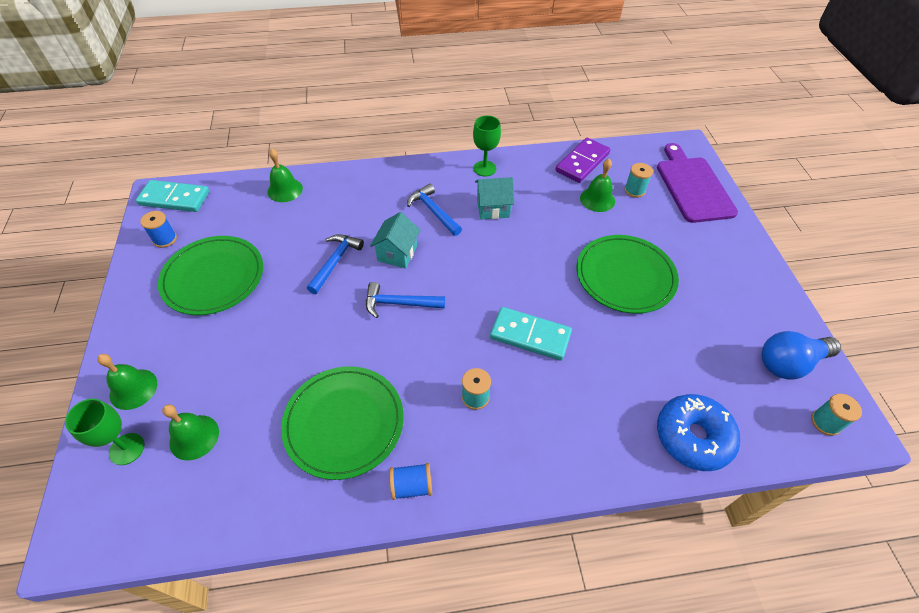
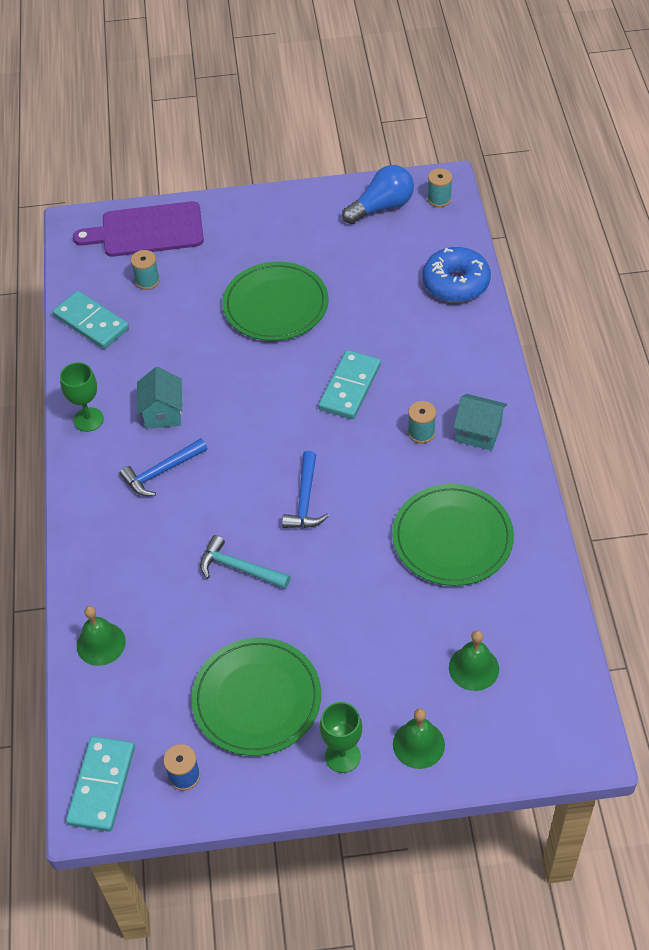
camera: 85 degrees left, 0 degrees up
green goblet [65,399,145,465] -> green goblet moved to [320,702,362,773]
blue hammer [307,234,364,294] -> turquoise hammer [200,535,291,589]
turquoise house [370,212,420,269] -> turquoise house moved to [453,394,507,451]
blue spool [389,463,432,500] -> none
purple domino [555,138,611,183] -> turquoise domino [53,291,129,349]
green bell [580,159,615,212] -> none
blue light bulb [762,331,841,380] -> blue light bulb turned 105 degrees counterclockwise [342,165,414,224]

